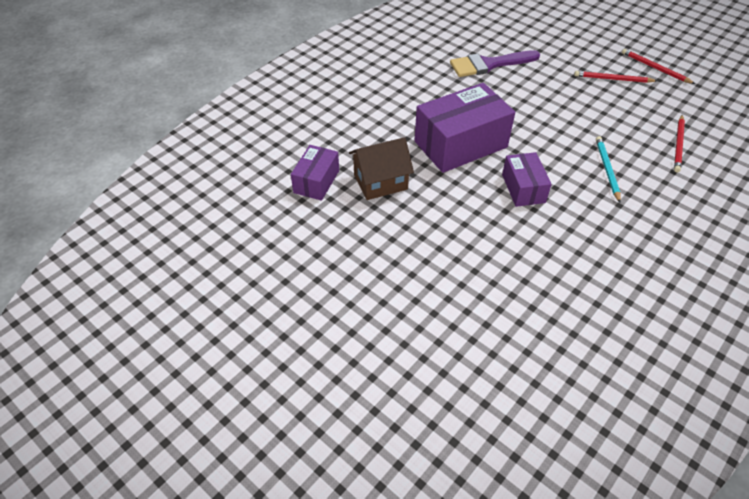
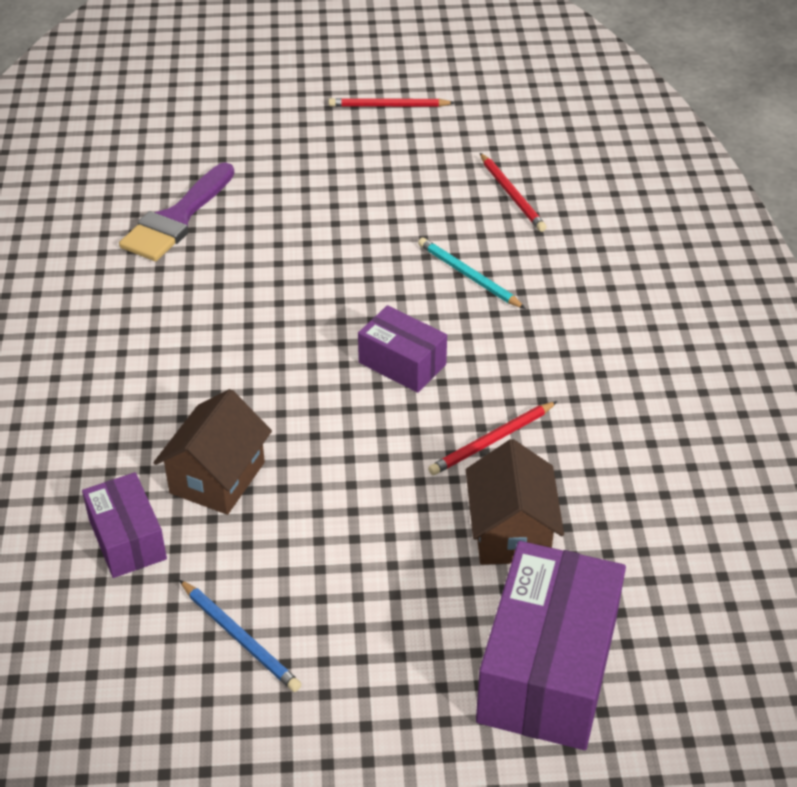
camera: 45 degrees left, 5 degrees down
purple box [414,83,515,173] -> purple box moved to [476,541,626,750]
red pencil [574,71,657,83] -> red pencil moved to [428,401,557,475]
none -> blue pencil [179,580,301,692]
none -> brown house [466,439,564,565]

